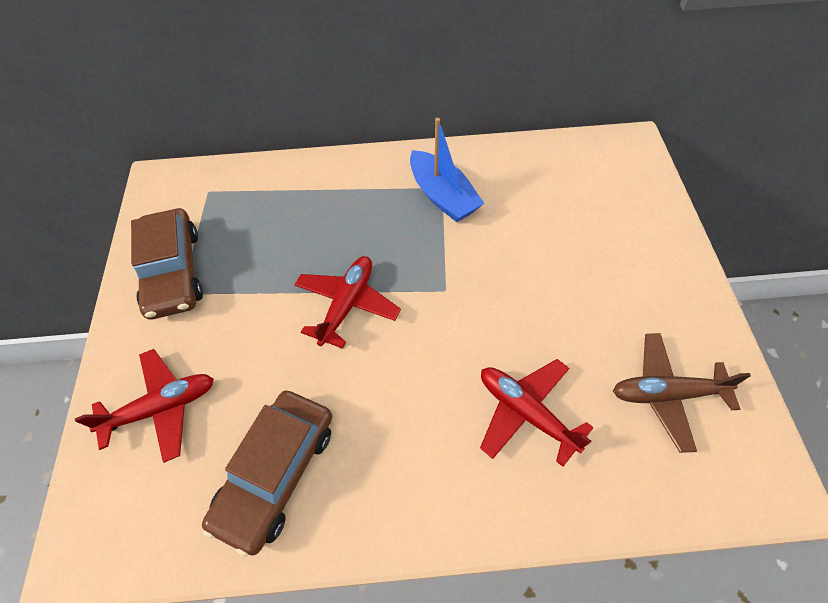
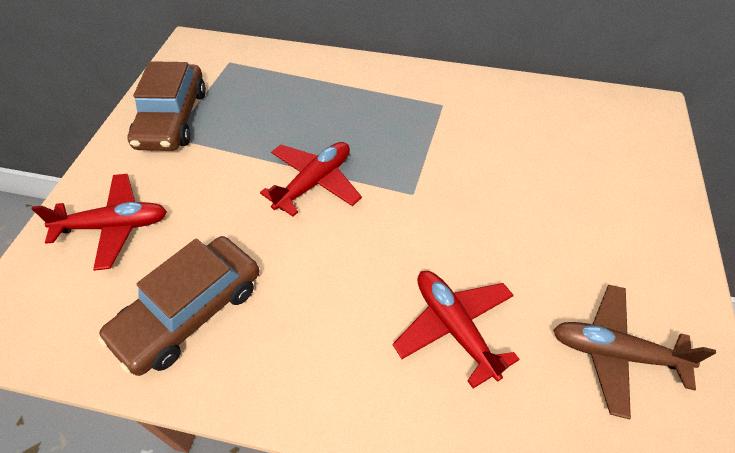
camera: 15 degrees right, 5 degrees down
blue boat [410,118,484,222] -> none

